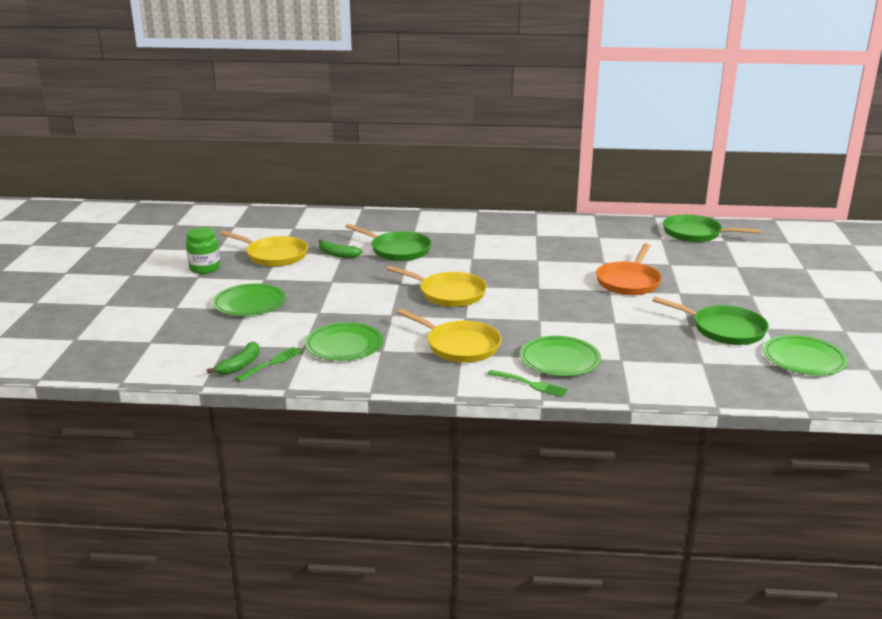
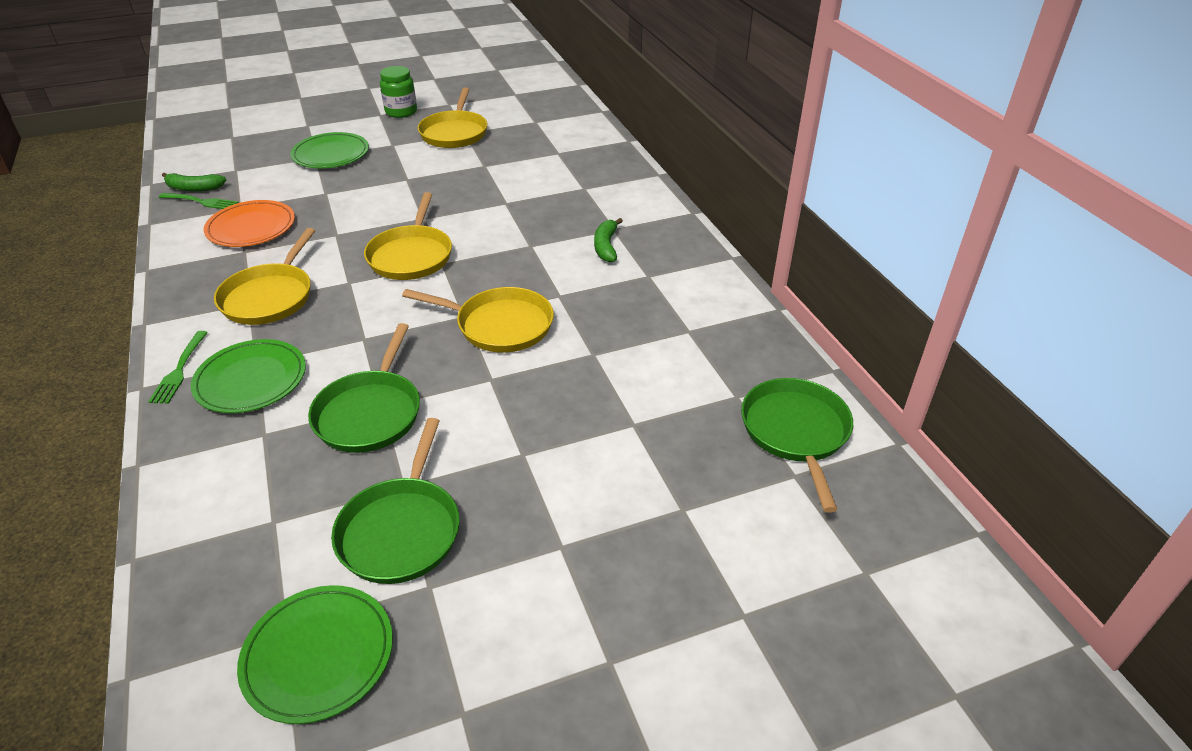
camera: 65 degrees right, 15 degrees up
green plate [305,322,383,361] -> orange plate [204,200,295,247]
green banana [318,240,362,258] -> green banana moved to [594,218,623,262]
green pan [345,224,432,261] -> green pan moved to [308,323,420,453]
orange pan [596,243,662,295] -> none
none -> yellow pan [402,287,554,353]

